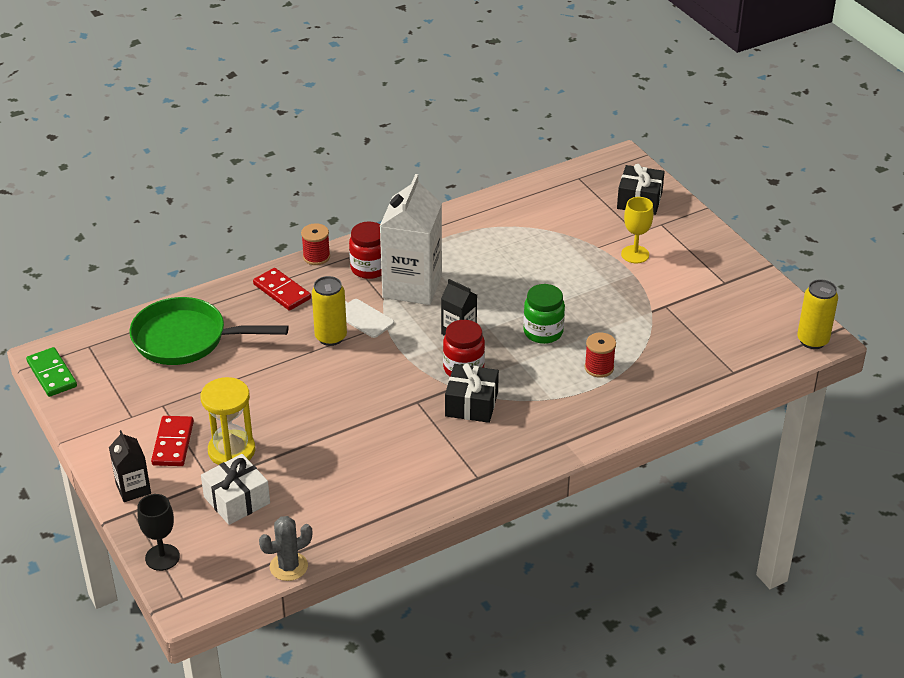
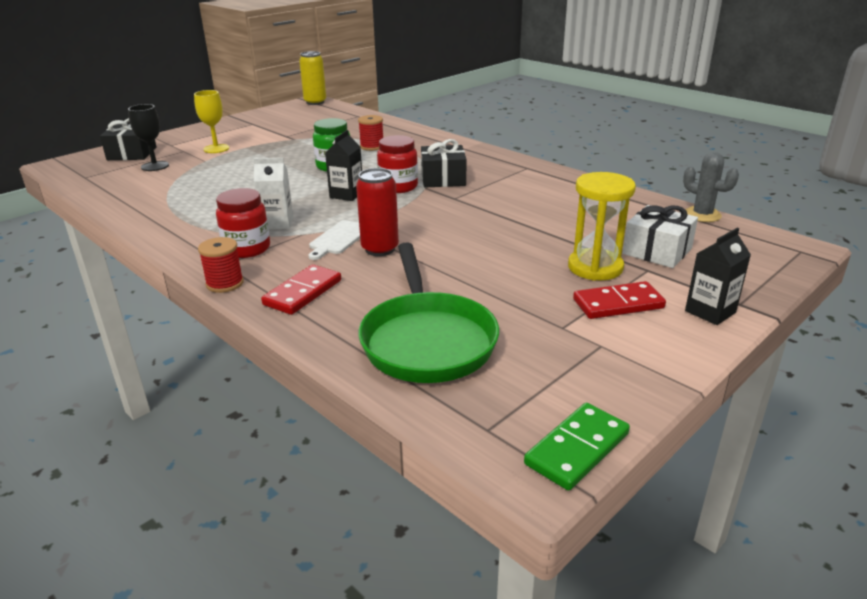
camera: 105 degrees left, 10 degrees down
black goblet [137,494,180,571] -> black goblet moved to [128,104,169,171]
yellow can [312,276,347,346] -> red can [356,168,399,256]
white carton [380,174,442,305] -> white carton [254,158,293,229], size x0.50

